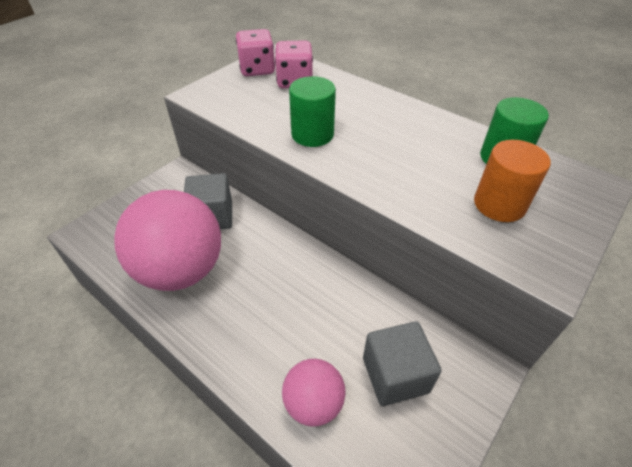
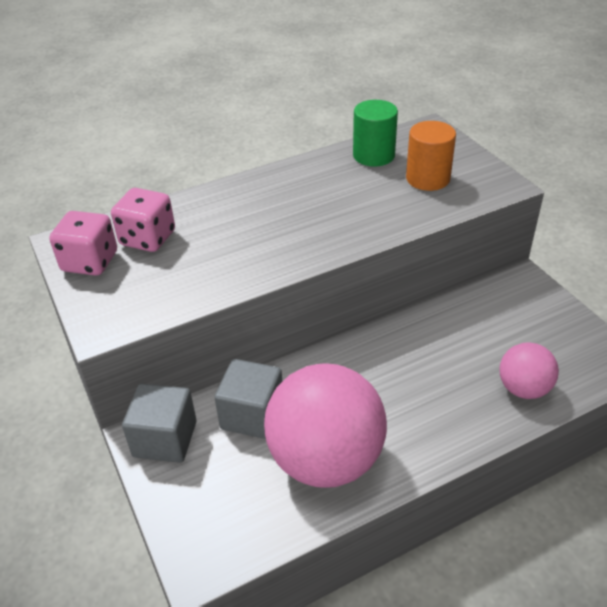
camera: 65 degrees left, 5 degrees down
green cylinder [289,76,336,147] -> none
grey cube [363,321,442,406] -> grey cube moved to [122,384,197,463]

